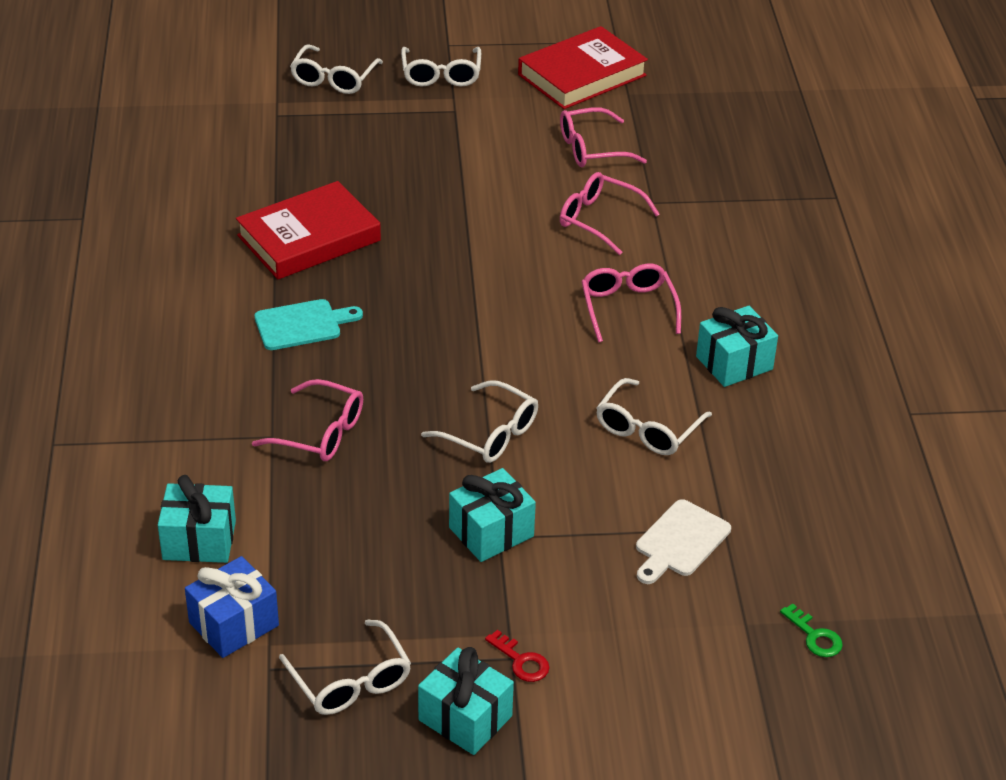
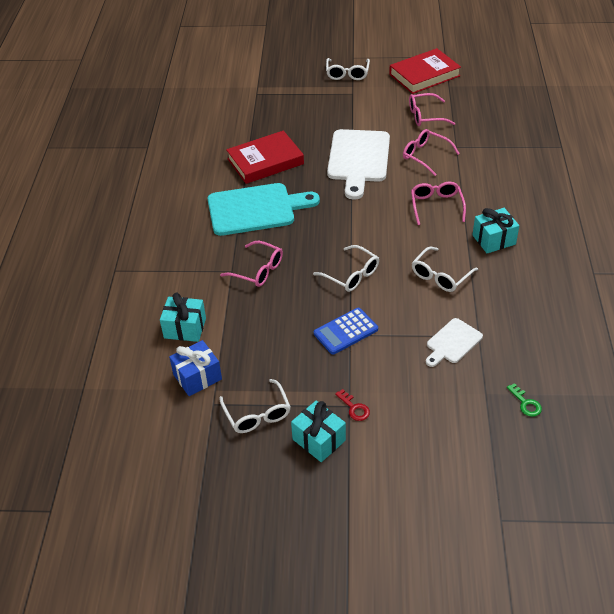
camera: 10 degrees right, 5 degrees up
turquoise cutting board [255,299,363,350] -> turquoise cutting board [208,183,320,236], size x1.92
white glasses [290,44,383,94] -> none
turquoise gift [449,468,536,562] -> blue calculator [314,308,378,355]
none -> white cutting board [327,129,390,200]

